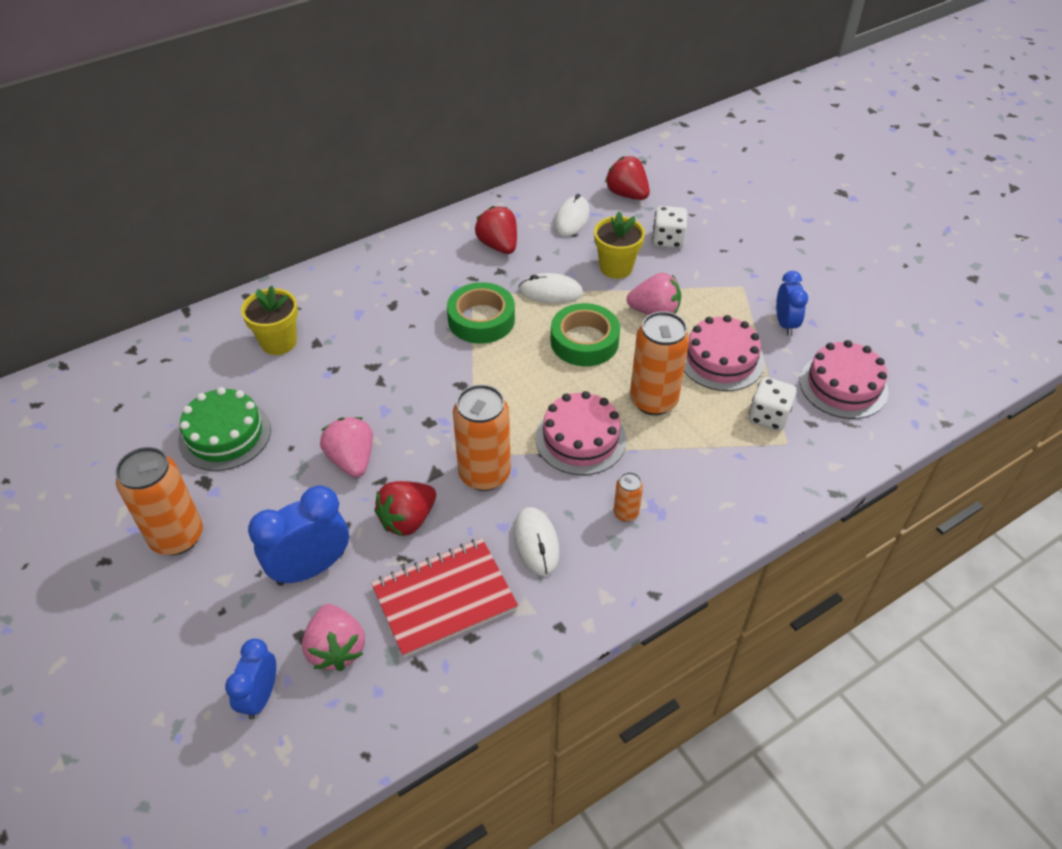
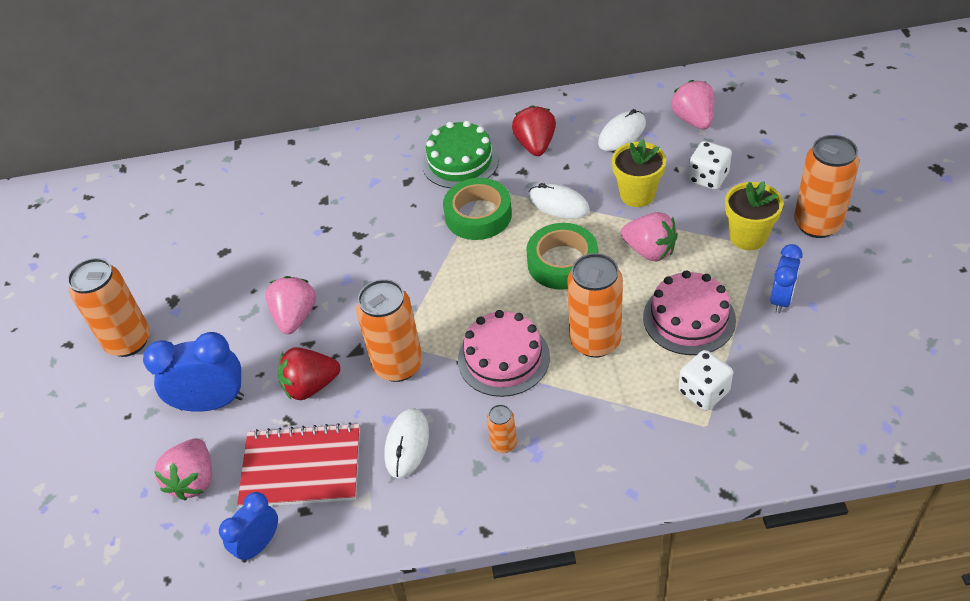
camera: 30 degrees right, 0 degrees up
green cake [178,387,271,471] -> green cake moved to [422,121,499,188]
blue clock [225,639,276,719] -> blue clock moved to [219,492,278,562]
yellow flower pot [241,286,298,355] -> yellow flower pot moved to [725,181,783,250]
red strawberry [605,156,650,200] -> pink strawberry [671,80,715,129]
pink cake [800,340,889,419] -> none
none -> orange can [794,135,859,238]

